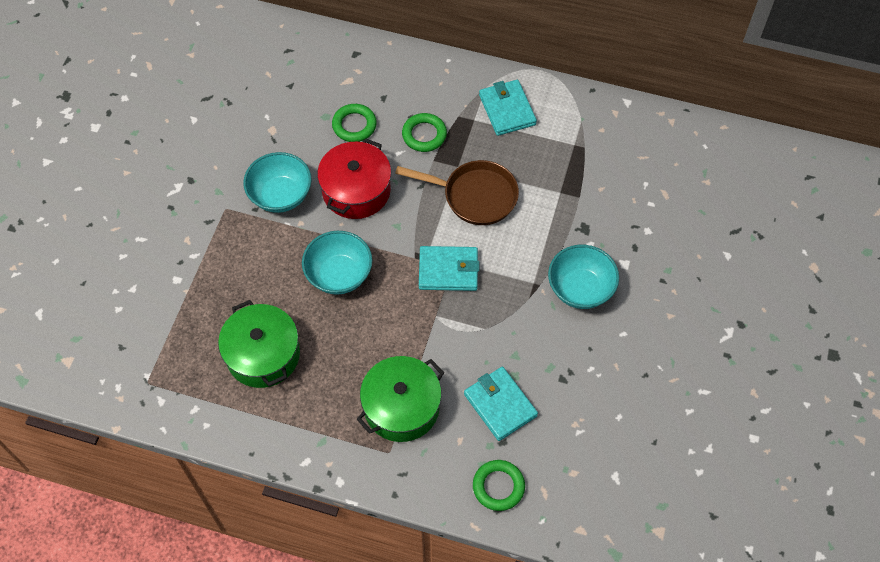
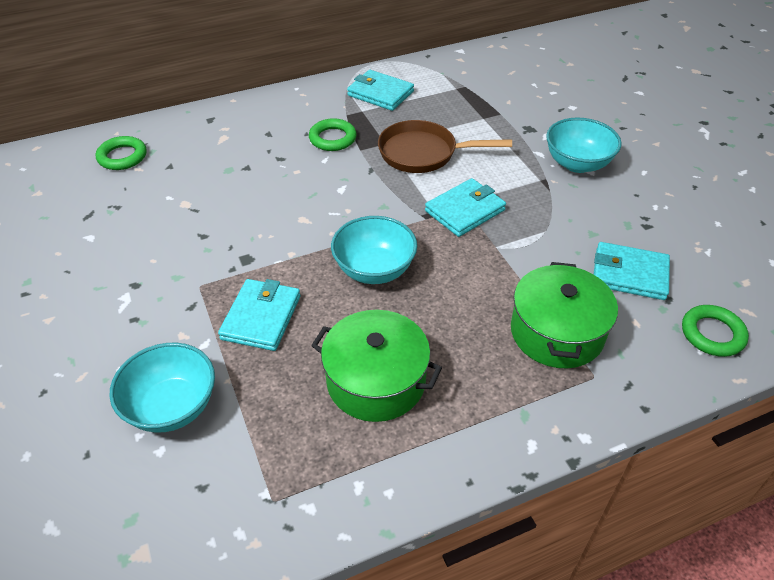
camera: 40 degrees left, 15 degrees down
turquoise bowl [243,152,312,213] -> turquoise bowl moved to [110,343,215,433]
red pot [317,138,391,219] -> none
green ring [332,104,377,142] -> green ring moved to [96,136,147,170]
brown pan [395,160,519,225] -> brown pan turned 150 degrees counterclockwise [378,120,512,173]
none -> turquoise wallet [218,279,301,351]

